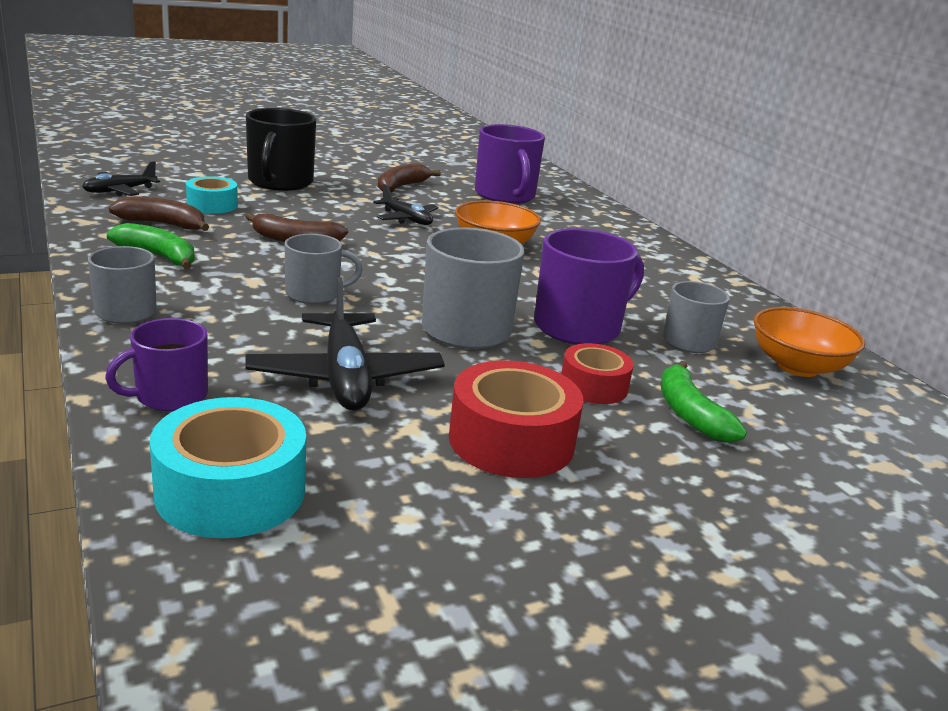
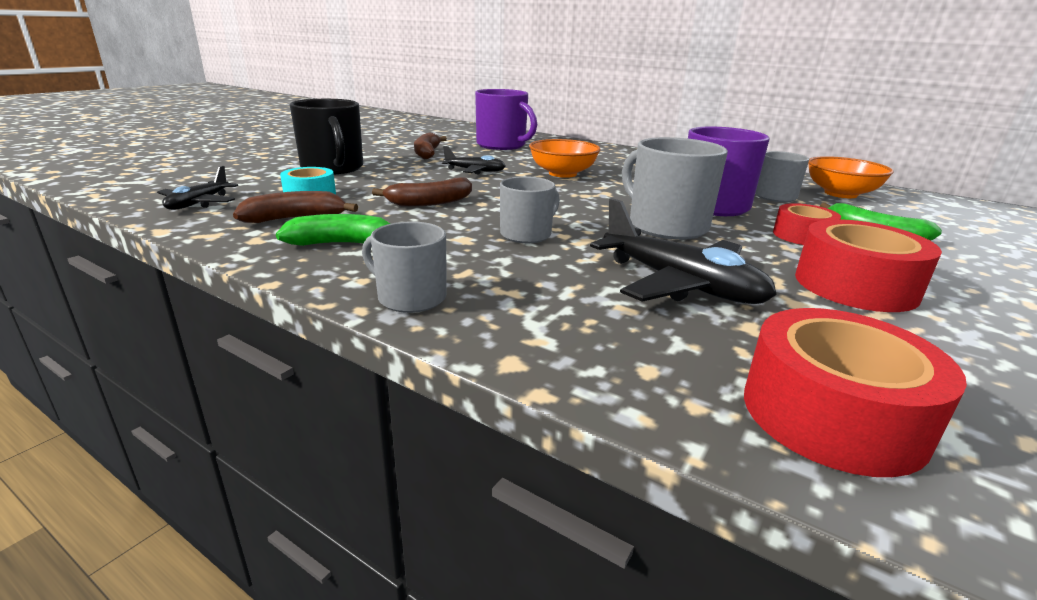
camera: 30 degrees left, 0 degrees up
purple mug [105,318,208,411] -> none
turquoise tape [150,397,306,538] -> red tape [744,308,967,477]

